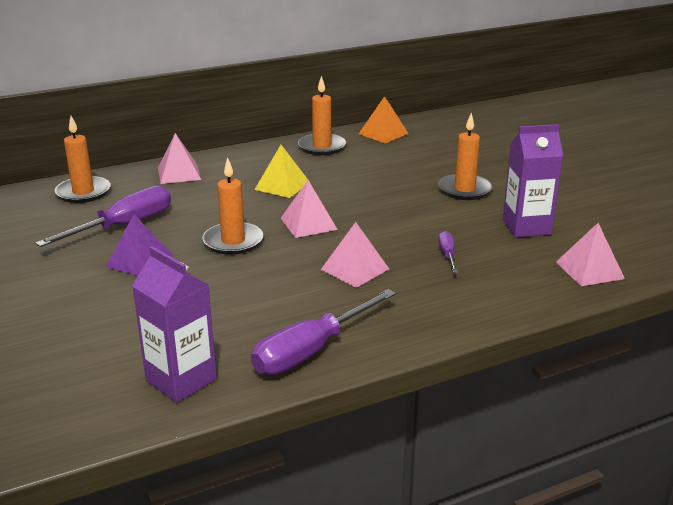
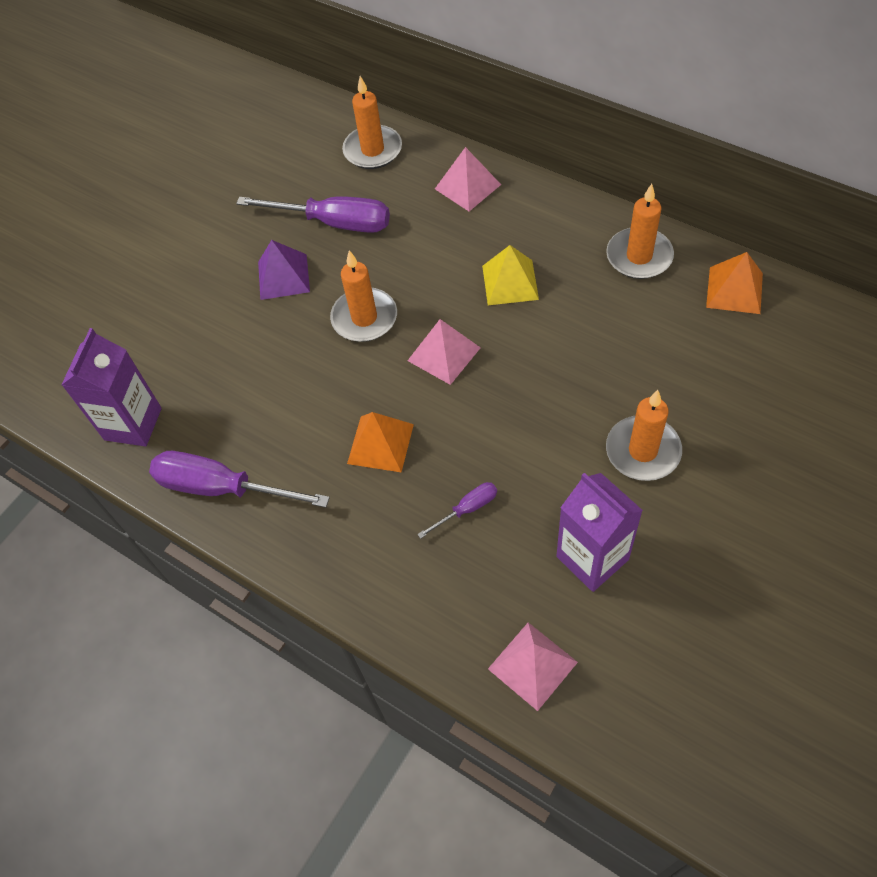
camera: 65 degrees right, 30 degrees up
pink pyramid [321,222,389,288] -> orange pyramid [347,412,414,472]

